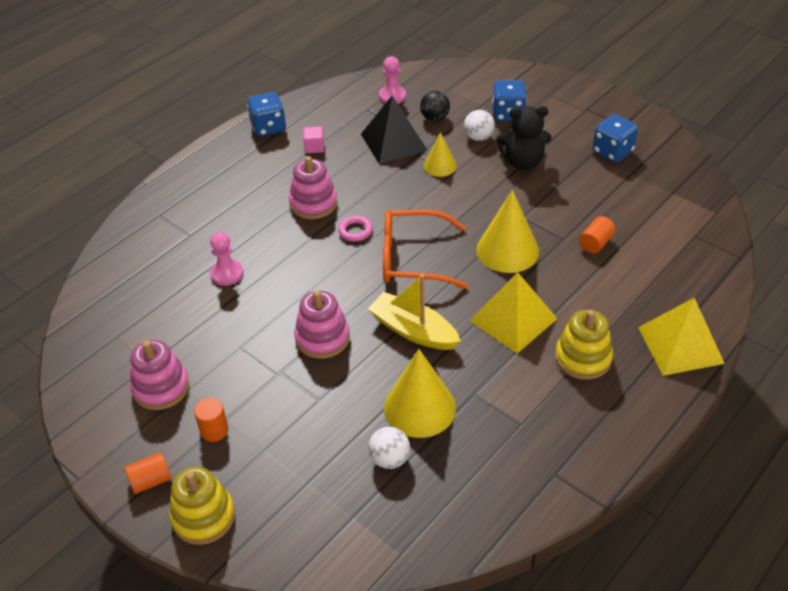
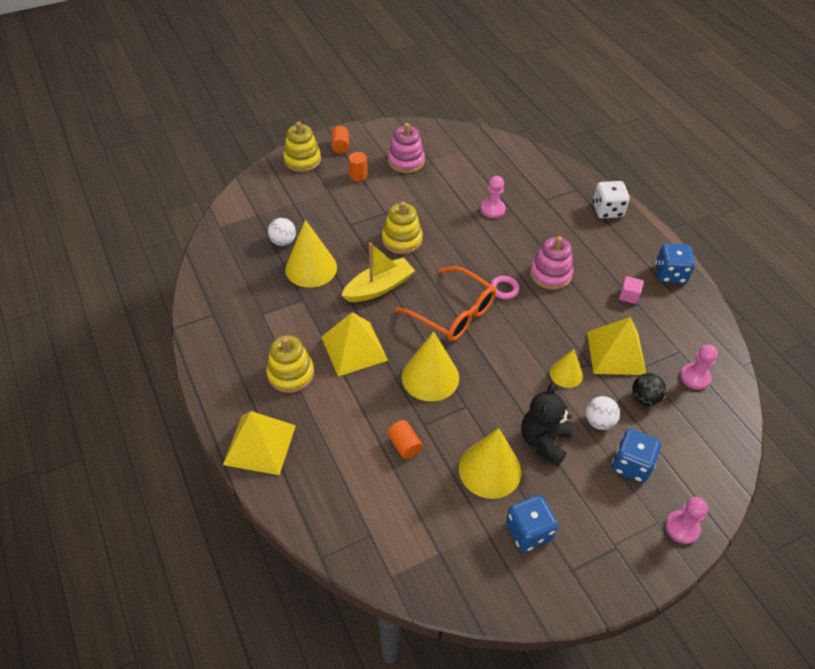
camera: 110 degrees right, 5 degrees up
pink stacking toy [294,290,350,359] -> yellow stacking toy [382,201,423,254]
black pyramid [361,96,428,164] -> yellow pyramid [587,317,646,375]
orange glasses [383,210,468,289] -> orange glasses turned 105 degrees clockwise [395,266,496,341]
none -> yellow cone [459,428,521,499]
none -> white dice [593,181,630,219]
none -> pink pawn [665,497,708,544]

